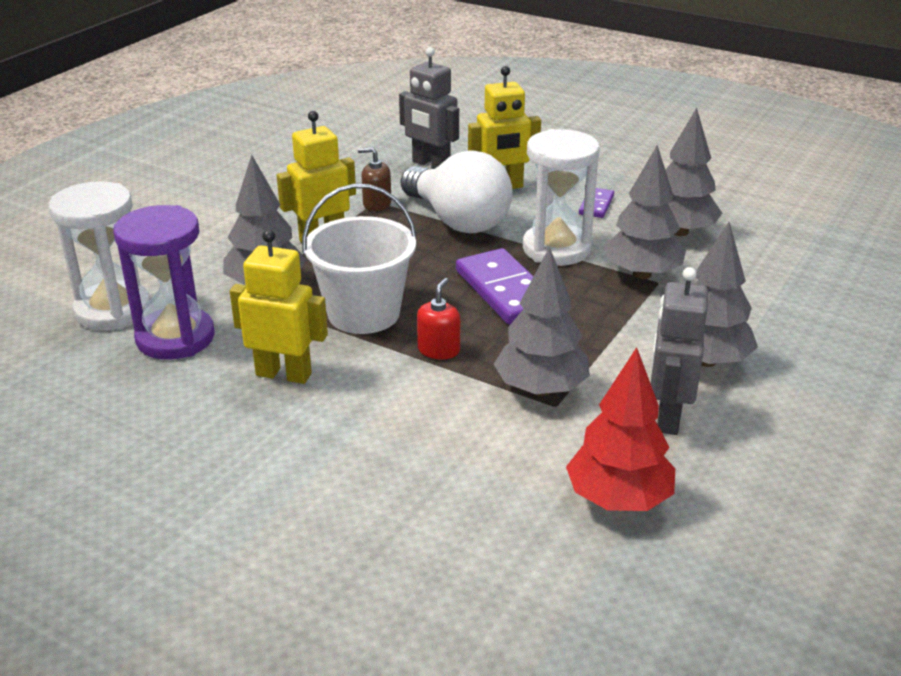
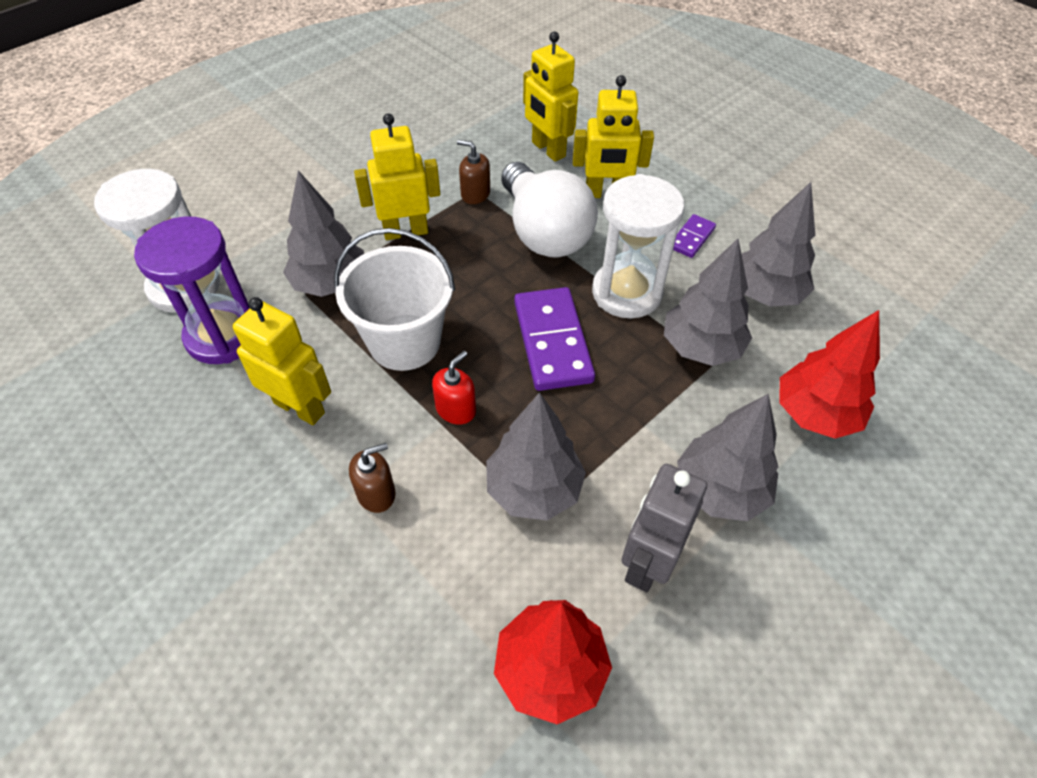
camera: 15 degrees right, 20 degrees up
grey robot [399,47,459,169] -> yellow robot [523,32,578,162]
none -> brown soap dispenser [349,443,396,513]
none -> red tree [779,310,880,439]

